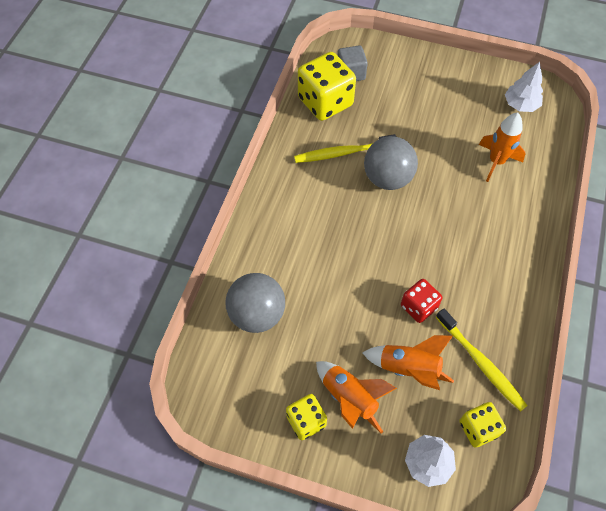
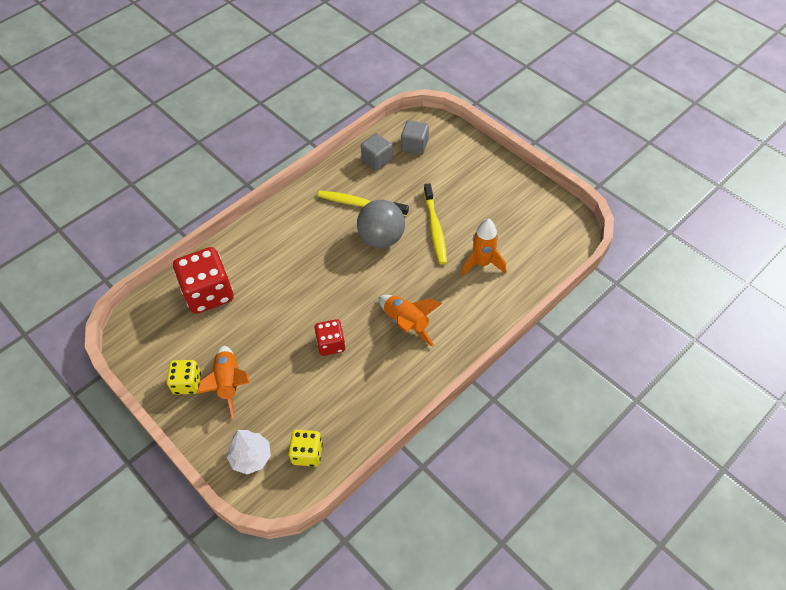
camera: 30 degrees right, 5 degrees down
grey ball [226,273,285,333] -> red dice [173,247,234,314]
yellow dice [298,52,356,121] -> grey cube [361,133,393,171]
orange rocket [362,335,454,390] -> orange rocket moved to [379,295,442,347]
yellow toothbrush [436,309,528,412] -> yellow toothbrush moved to [424,183,447,265]
white tree [505,62,543,112] -> none

